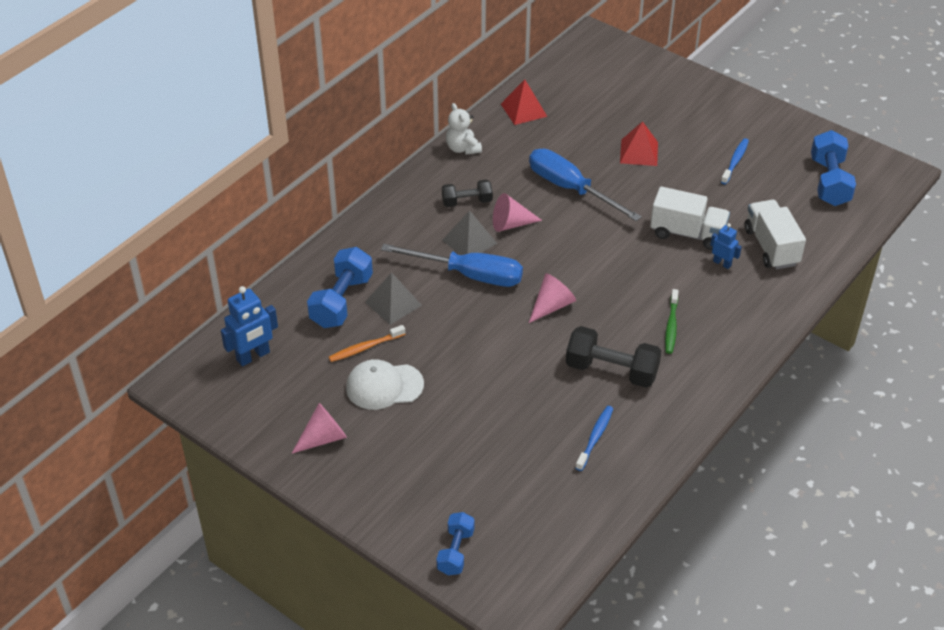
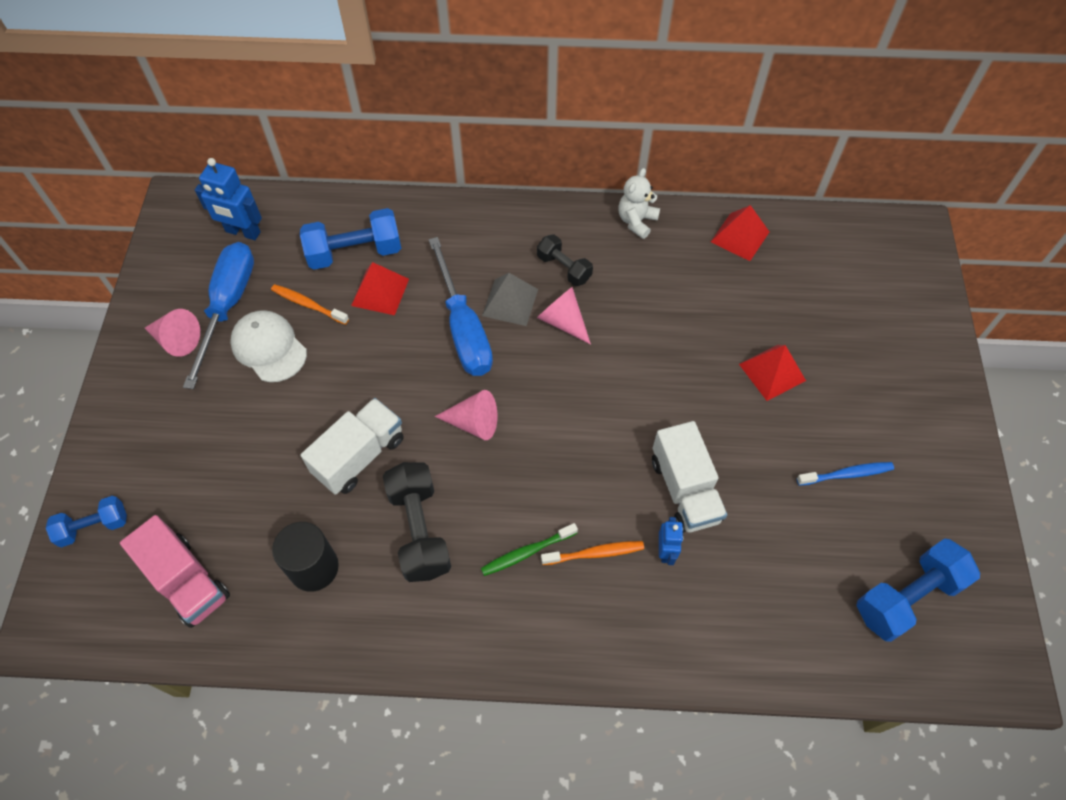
camera: 55 degrees right, 15 degrees up
grey pyramid [365,272,422,325] -> red pyramid [351,262,409,315]
blue screwdriver [529,149,642,221] -> blue screwdriver moved to [183,242,254,389]
blue toothbrush [576,406,613,471] -> black cylinder [272,522,339,592]
white truck [744,200,806,269] -> white truck moved to [301,398,404,495]
none -> pink truck [120,515,230,628]
none -> orange toothbrush [541,541,644,565]

